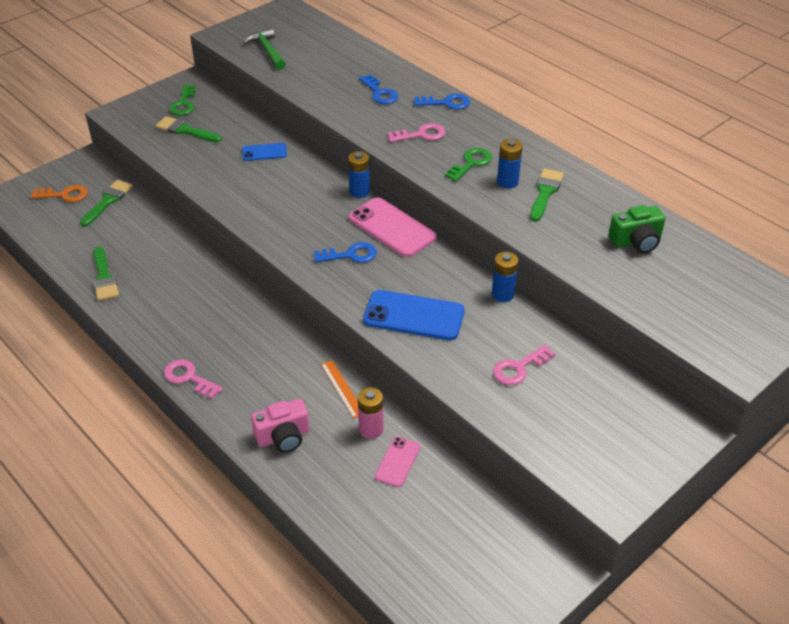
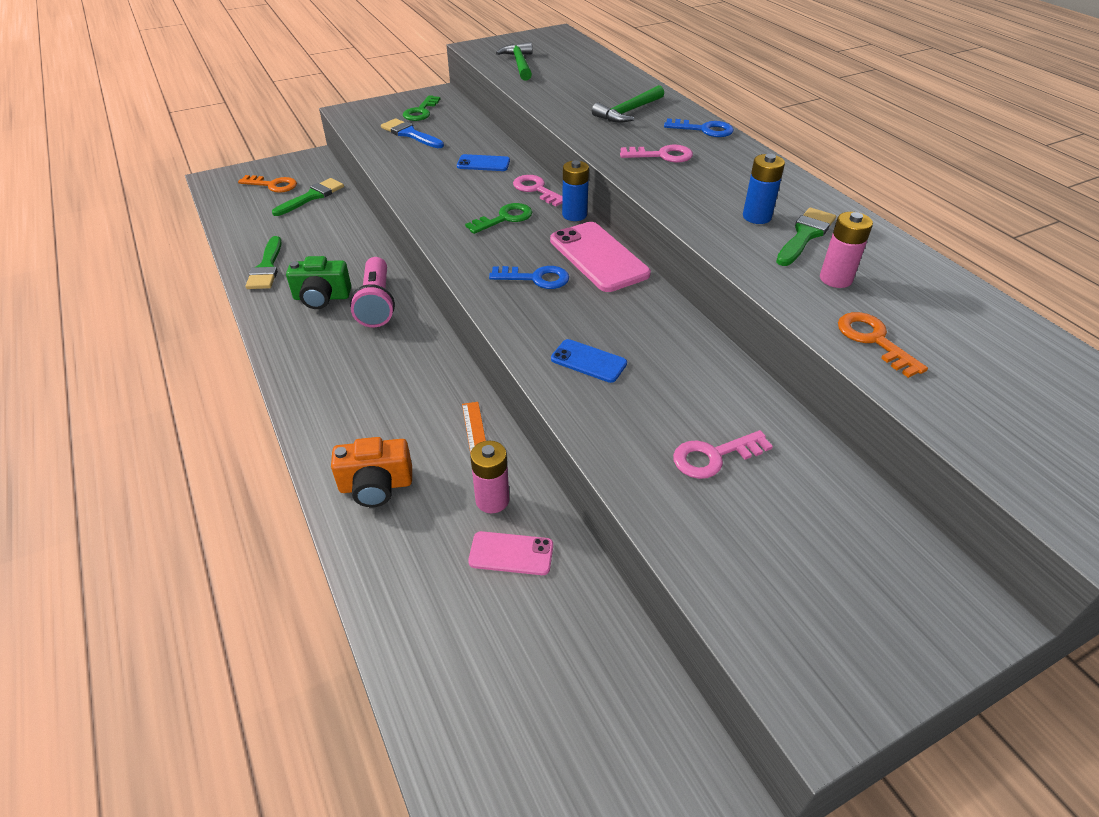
camera: 15 degrees right, 0 degrees up
green brush [156,116,222,142] -> blue brush [381,118,444,148]
pink key [164,359,223,399] -> pink key moved to [513,175,562,207]
pink camera [251,399,309,453] -> orange camera [331,437,412,507]
blue key [359,74,398,104] -> green hammer [592,85,664,123]
blue phone [363,290,465,340] -> blue phone [551,339,627,383], size x0.55
pink phone [375,437,420,487] -> pink phone turned 60 degrees clockwise [468,531,553,575]
green key [445,148,492,182] -> green key moved to [465,203,532,234]
blue battery [492,251,518,302] -> none
green camera [608,205,666,253] -> green camera moved to [286,256,351,309]
none -> pink flashlight [350,257,395,327]
none -> pink battery [820,212,873,288]
none -> orange key [838,312,928,378]

